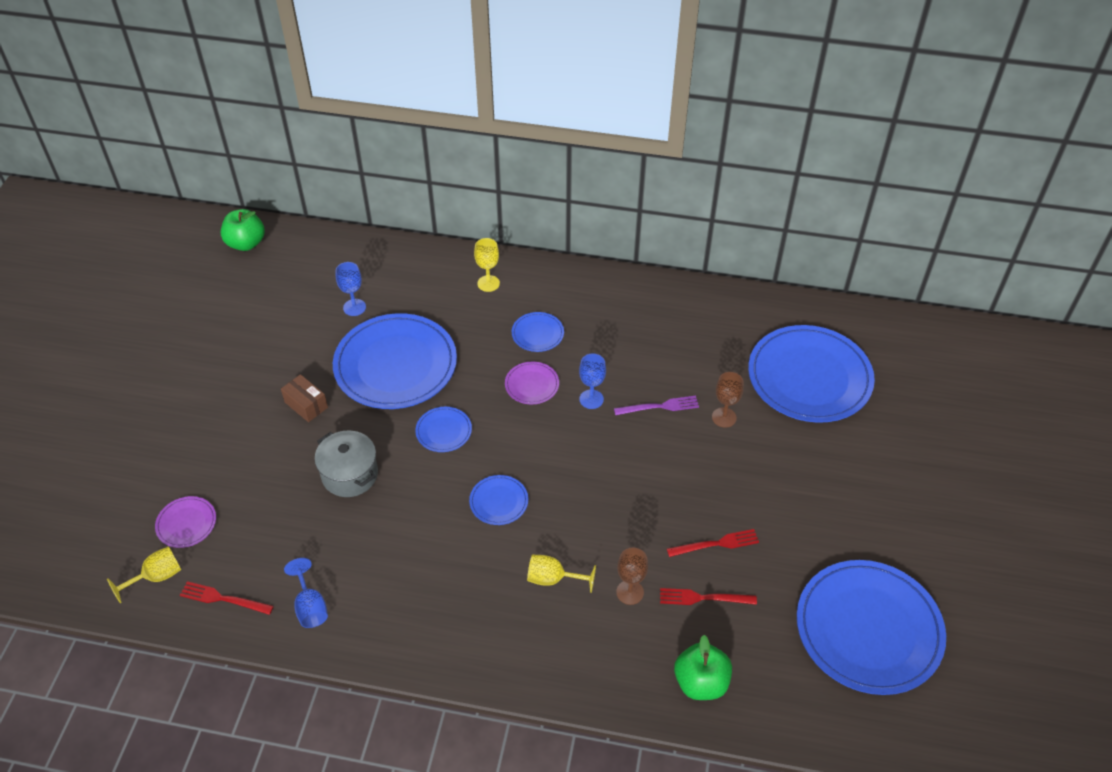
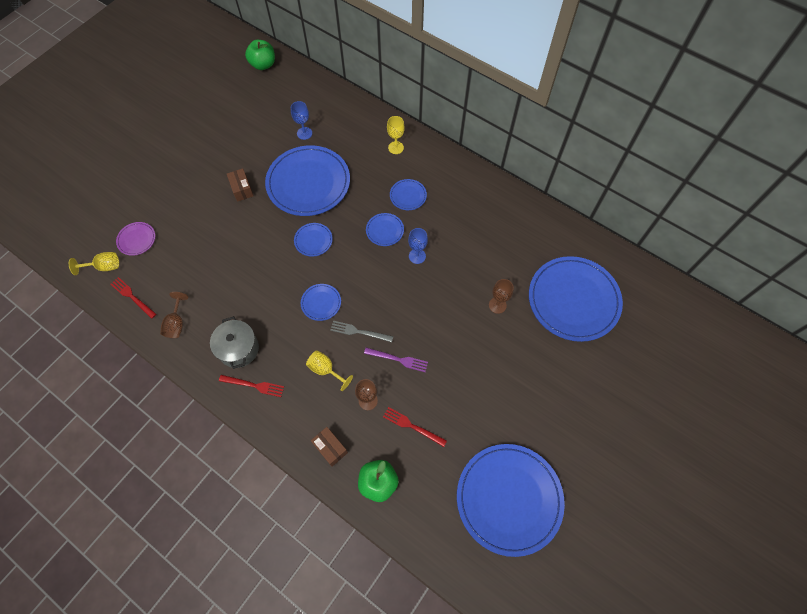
camera: 25 degrees right, 15 degrees up
blue goblet [284,558,328,628] -> brown goblet [160,292,188,338]
grey pot [315,430,378,497] -> grey pot moved to [210,316,259,369]
purple plate [505,362,559,404] -> blue plate [366,213,404,246]
purple fork [614,396,699,415] -> purple fork moved to [364,348,428,372]
red fork [667,529,759,557] -> red fork moved to [219,375,284,397]
none -> brown box [311,427,348,467]
none -> grey fork [330,321,393,342]

